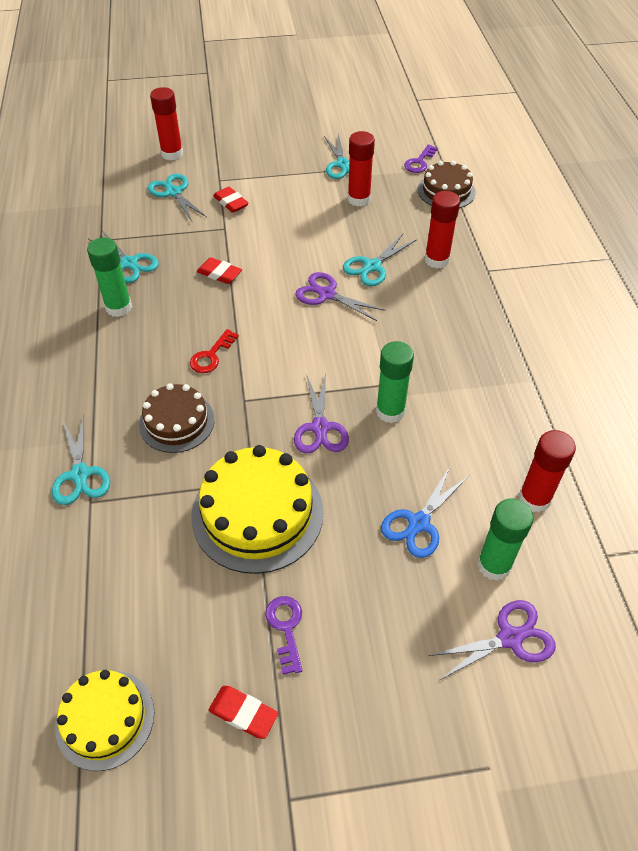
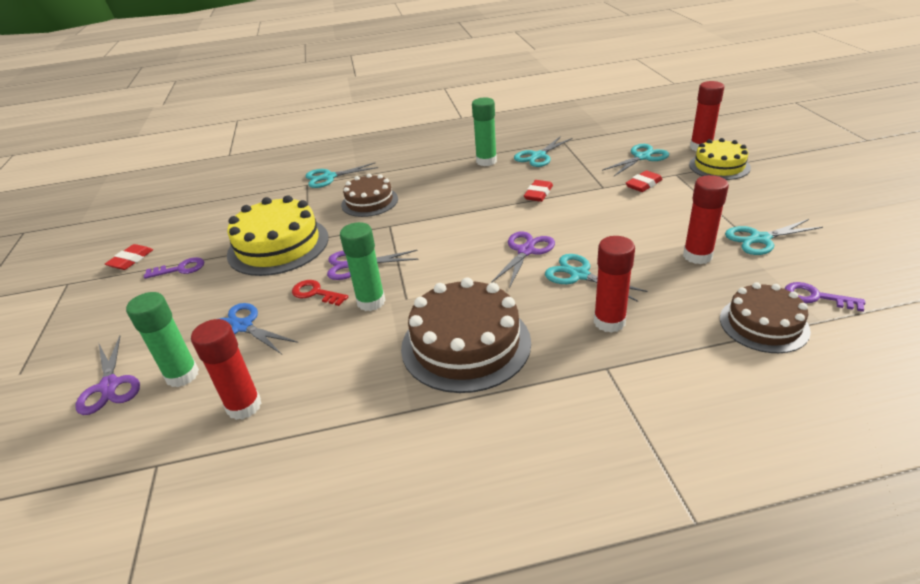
camera: 90 degrees right, 15 degrees down
yellow cake [55,670,154,771] -> yellow cake moved to [689,138,751,180]
red key [190,329,239,373] -> red key moved to [292,280,348,306]
none -> brown cake [401,278,531,393]

